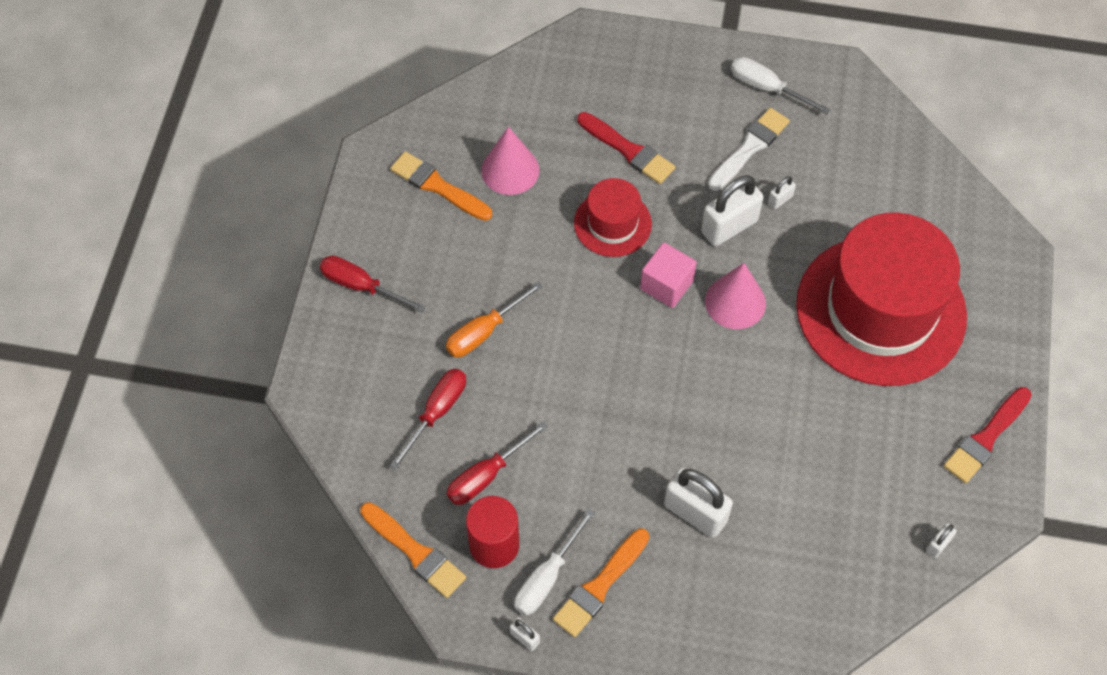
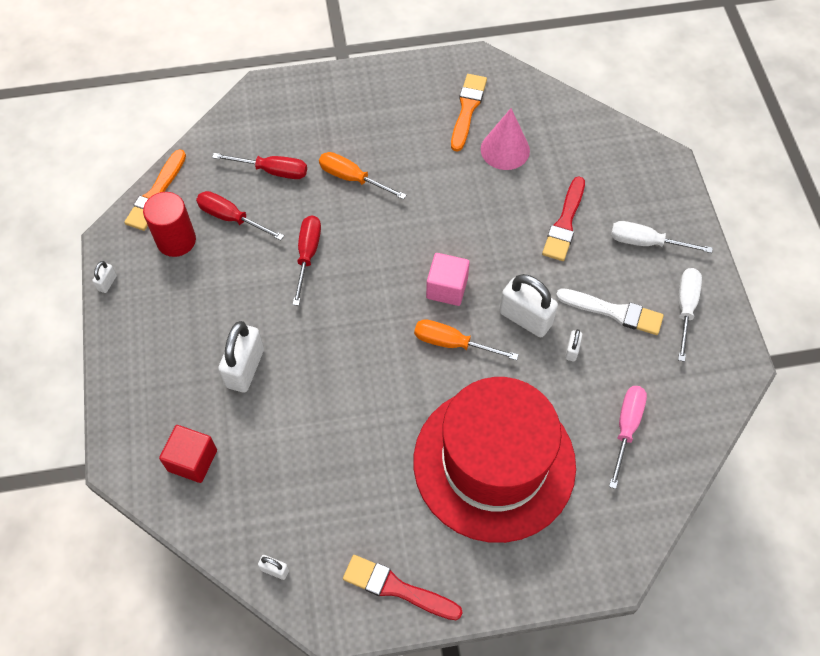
camera: 70 degrees right, 0 degrees up
red screwdriver [320,255,426,313] -> red screwdriver moved to [292,215,321,306]
white screwdriver [514,509,595,616] -> white screwdriver moved to [611,221,713,253]
orange brush [553,529,649,637] -> none
red hat [574,178,652,257] -> none
pink cone [705,263,766,329] -> orange screwdriver [414,319,519,360]
white padlock [768,176,796,209] -> white padlock turned 75 degrees clockwise [565,329,583,361]
none -> red cube [159,425,217,483]
none -> pink screwdriver [609,386,647,489]

